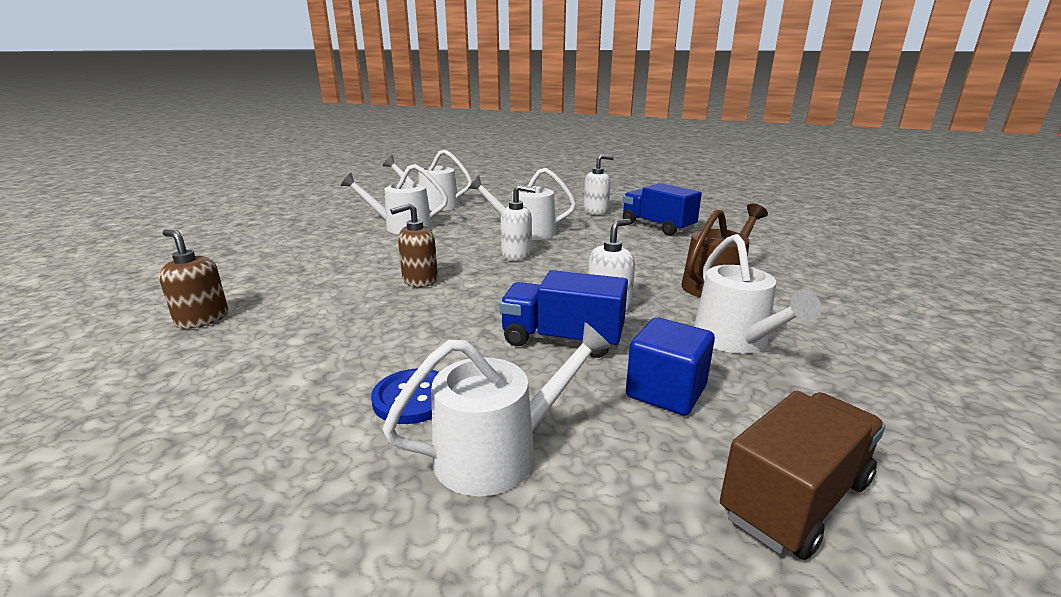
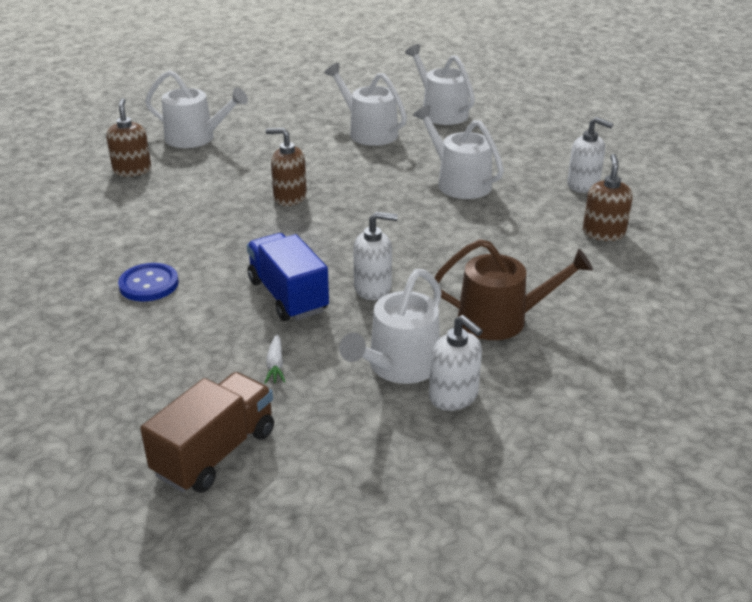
camera: 45 degrees right, 10 degrees up
white watering can [383,322,612,496] -> white watering can moved to [145,70,248,148]
white soap dispenser [501,185,536,261] -> white soap dispenser moved to [429,315,483,411]
blue truck [622,183,702,236] -> brown soap dispenser [583,154,633,241]
blue cube [626,317,715,416] -> white carrot [264,334,285,384]
brown truck [720,391,885,560] -> brown truck turned 60 degrees counterclockwise [140,372,274,493]

